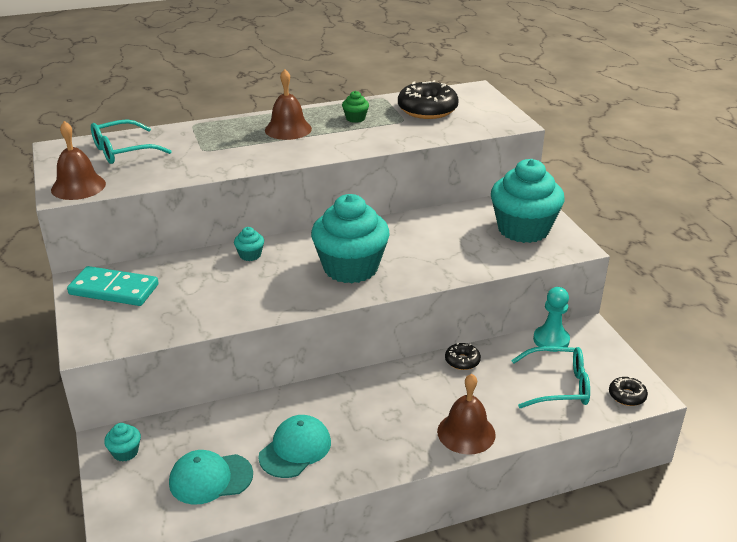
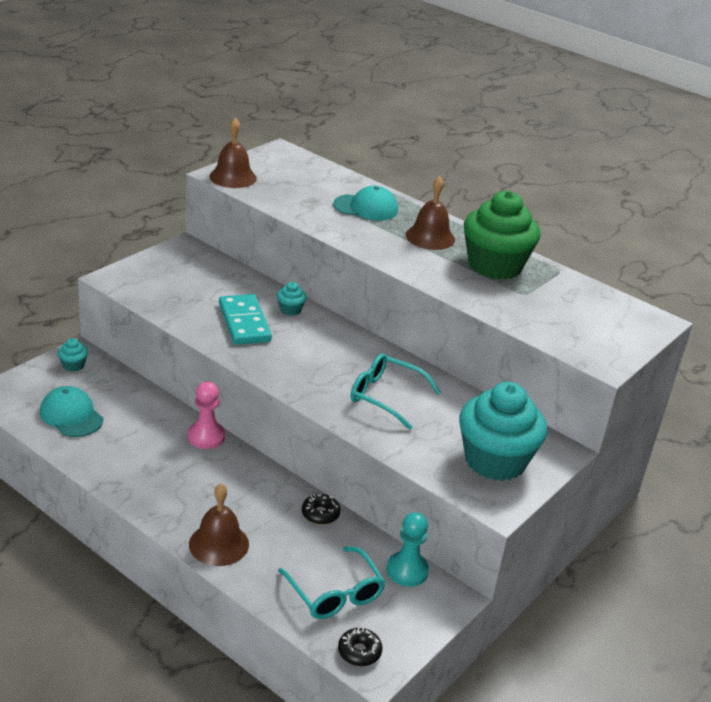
camera: 55 degrees right, 0 degrees up
turquoise domino [67,266,159,306] -> turquoise domino moved to [219,294,272,345]
turquoise glasses [91,119,172,164] -> turquoise glasses moved to [351,353,441,430]
turquoise cap [258,415,331,478] -> turquoise cap moved to [333,186,398,221]
turquoise cupcake [311,194,390,284] -> none
green cupcake [342,91,369,123] -> green cupcake [464,191,541,280], size x2.49
black donut [398,80,459,119] -> none
none -> pink pawn [188,381,225,449]

